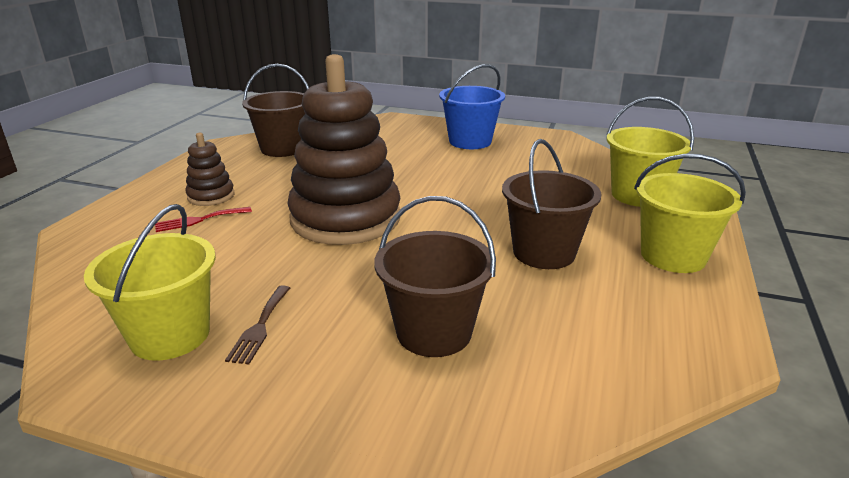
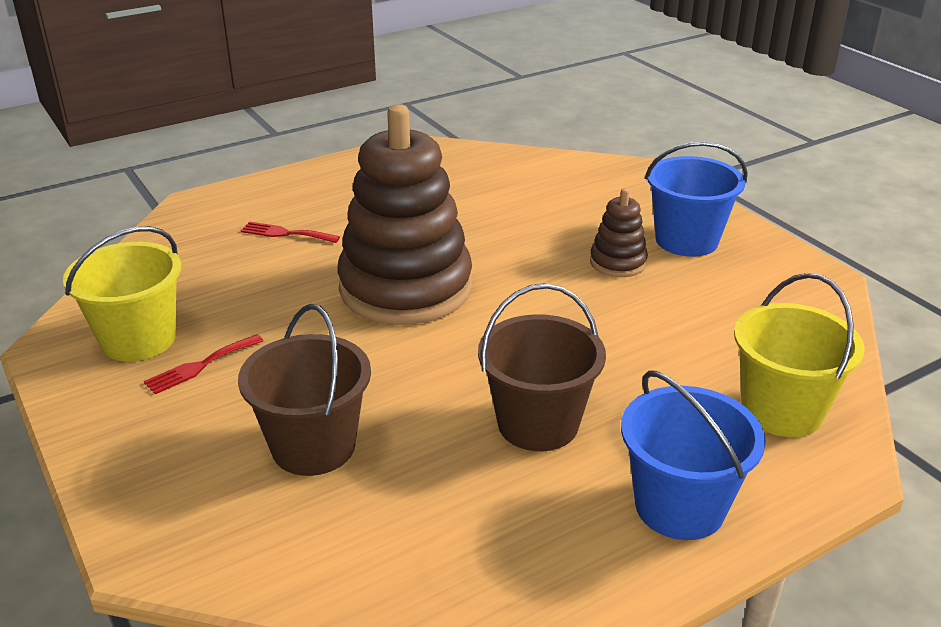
camera: 40 degrees right, 5 degrees up
brown stacking toy [185,133,235,206] -> brown stacking toy moved to [590,188,648,277]
brown fork [225,285,290,364] -> red fork [144,334,263,394]
brown bucket [242,64,309,157] -> none
yellow bucket [634,154,746,273] -> blue bucket [621,370,766,540]

